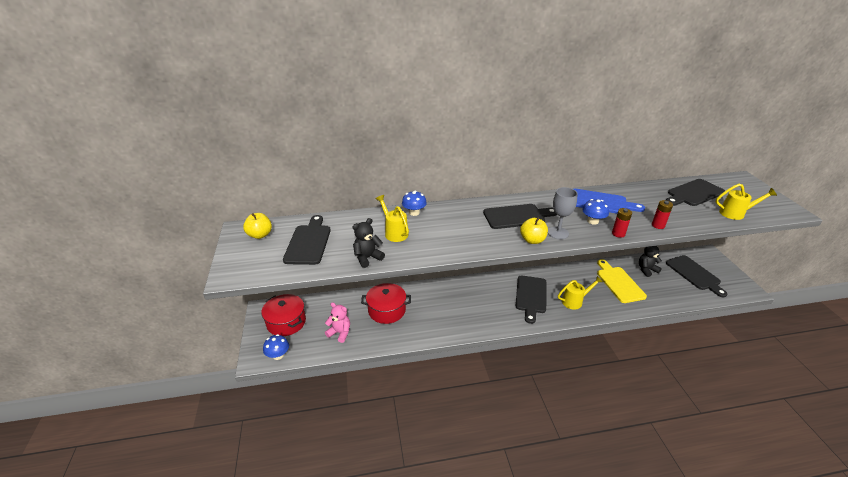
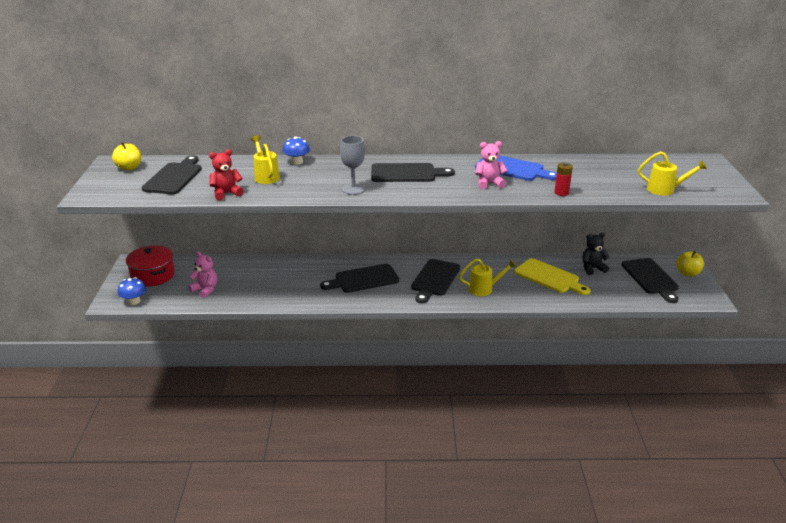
camera: 10 degrees right, 5 degrees down
black teddy bear [353,218,385,268] -> red teddy bear [209,149,244,201]
red pot [361,283,411,324] -> none
yellow apple [520,217,548,244] -> yellow apple moved to [676,251,704,277]
grey goblet [548,187,578,240] -> grey goblet moved to [340,136,365,195]
blue mushroom [582,199,609,225] -> pink teddy bear [475,141,508,189]
yellow cutting board [597,259,647,303] -> yellow cutting board turned 135 degrees clockwise [514,258,591,295]
red battery [612,208,632,238] -> none
black cutting board [666,179,725,206] -> black cutting board moved to [320,264,399,293]

